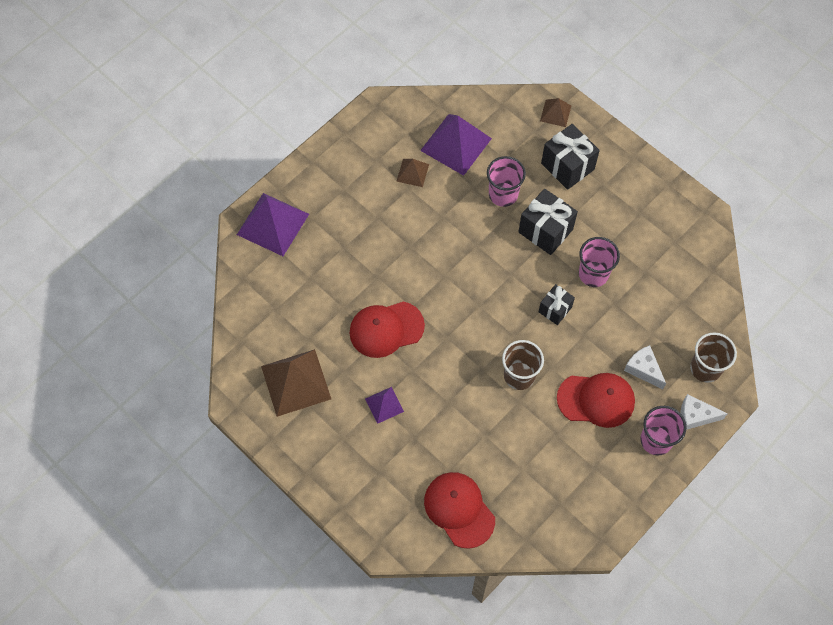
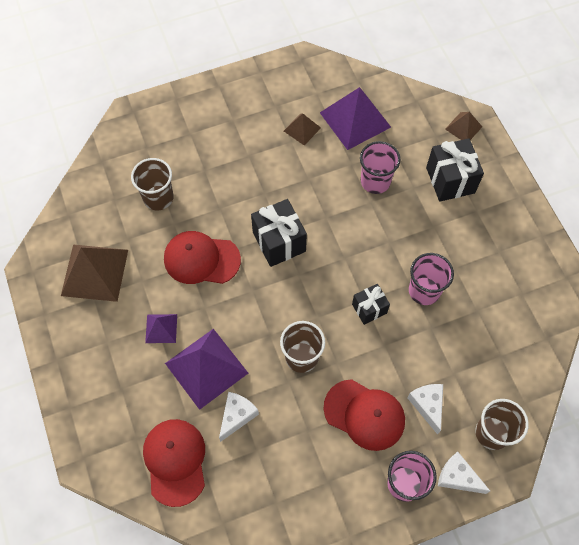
camera: 25 degrees right, 0 degrees up
purple pyramid [237,193,309,256] -> purple pyramid moved to [165,329,248,410]
black gift [519,189,578,255] -> black gift moved to [251,199,307,267]
none -> brown cup [131,158,174,211]
none -> white cheese [219,392,259,442]

